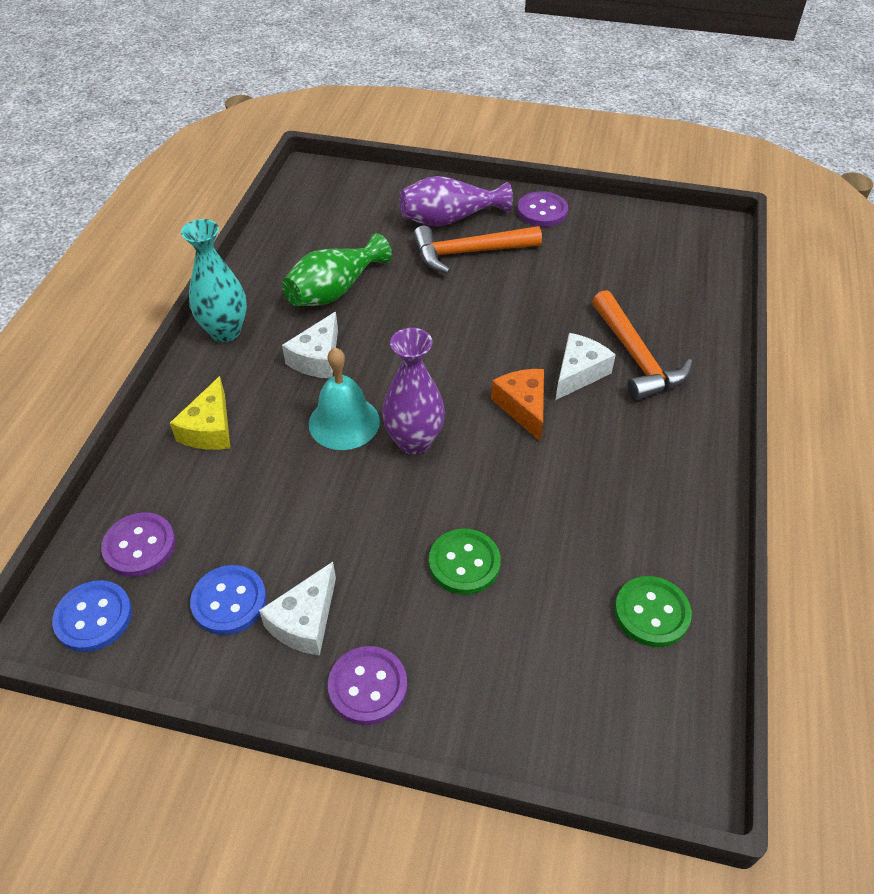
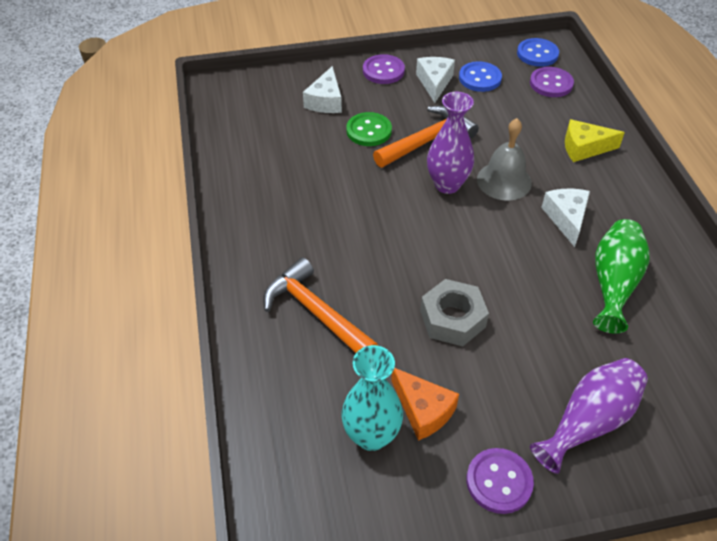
camera: 155 degrees right, 0 degrees up
yellow cheese [170,376,230,450] -> yellow cheese turned 75 degrees counterclockwise [565,119,625,162]
turquoise vase [181,219,247,342] -> turquoise vase moved to [341,345,403,451]
turquoise bell [309,348,380,450] -> grey bell [477,118,532,201]
orange hammer [413,226,542,274] -> orange hammer moved to [373,106,479,167]
orange cheese [491,369,544,442] -> orange cheese moved to [391,368,459,441]
white cheese [555,333,616,400] -> white cheese moved to [303,66,342,113]
green button [614,576,692,647] -> none
none -> grey nut [420,279,489,346]

